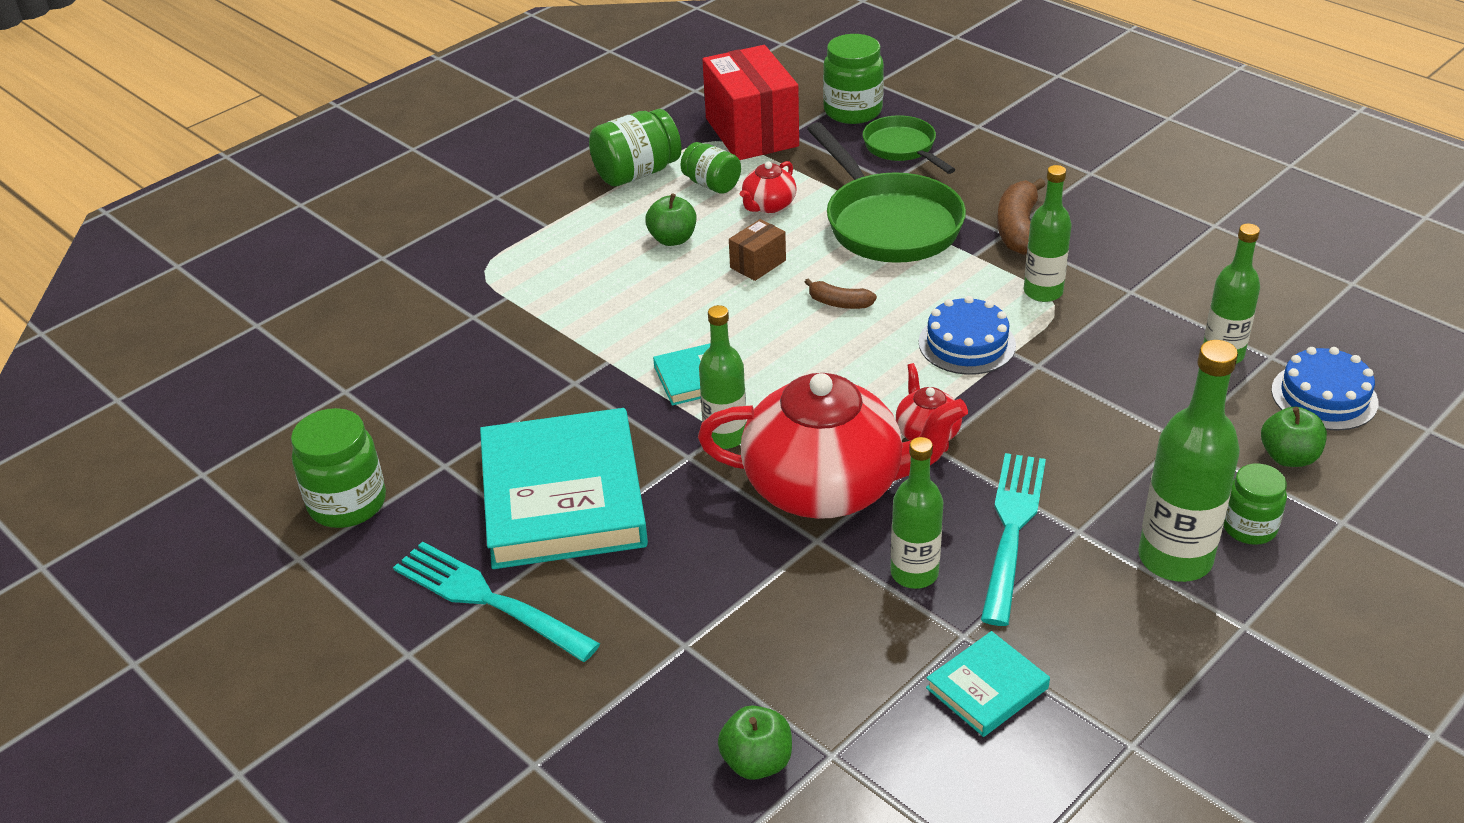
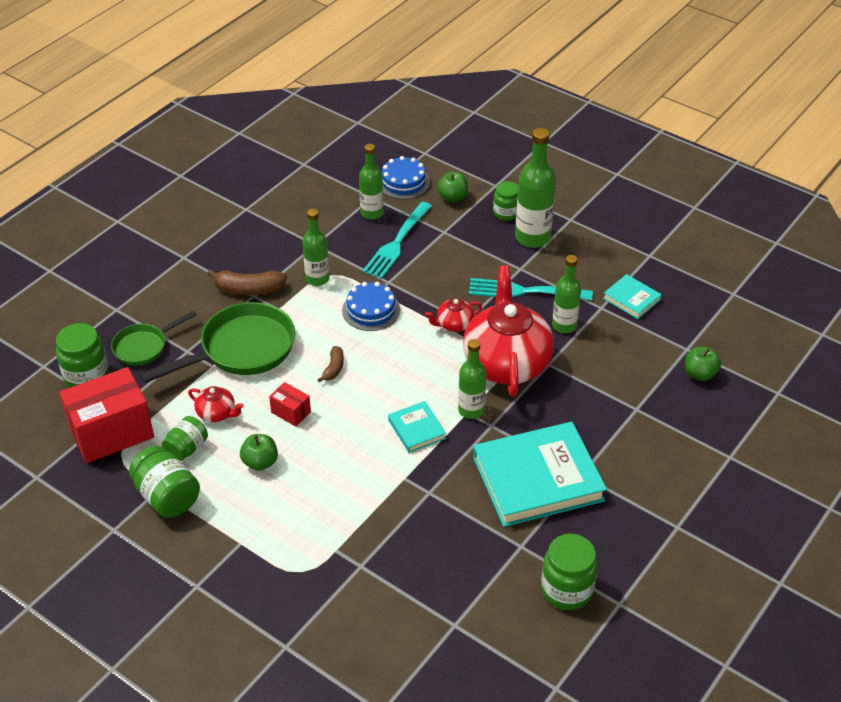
camera: 100 degrees left, 5 degrees up
turquoise fork [393,541,600,662] -> turquoise fork moved to [362,202,432,279]
brown box [729,219,786,281] -> red box [269,382,311,427]

